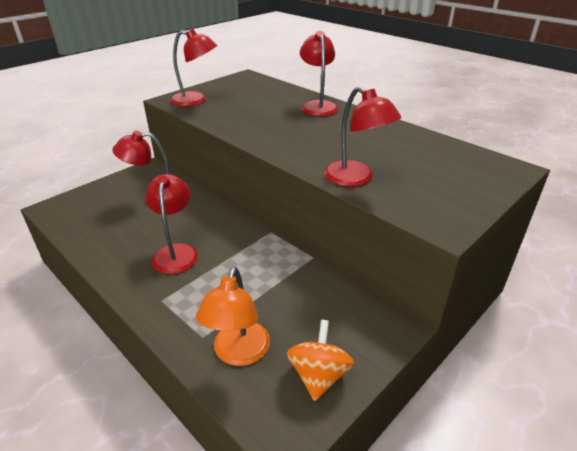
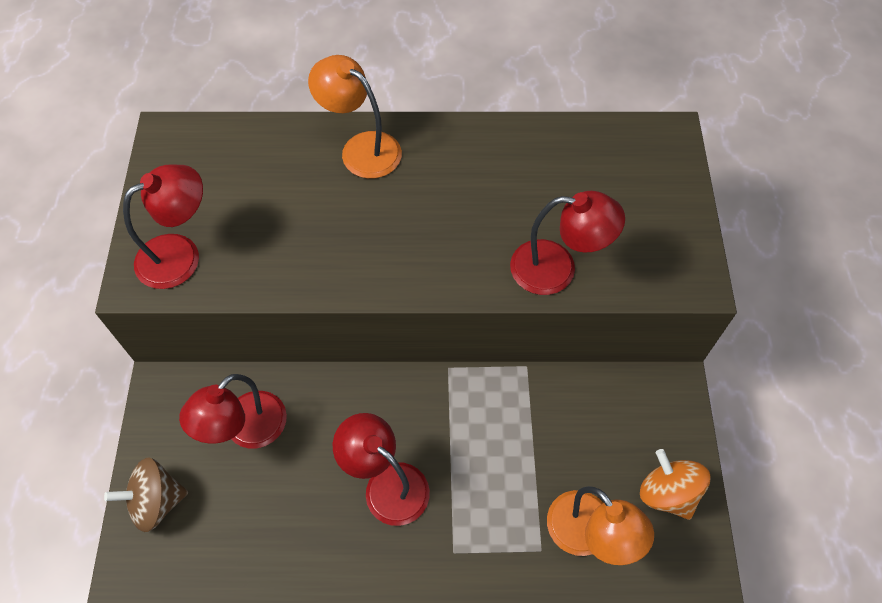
camera: 45 degrees left, 25 degrees up
red lamp [300,31,339,116] -> orange lamp [308,55,402,179]
none -> brown spinning top [104,457,188,532]

